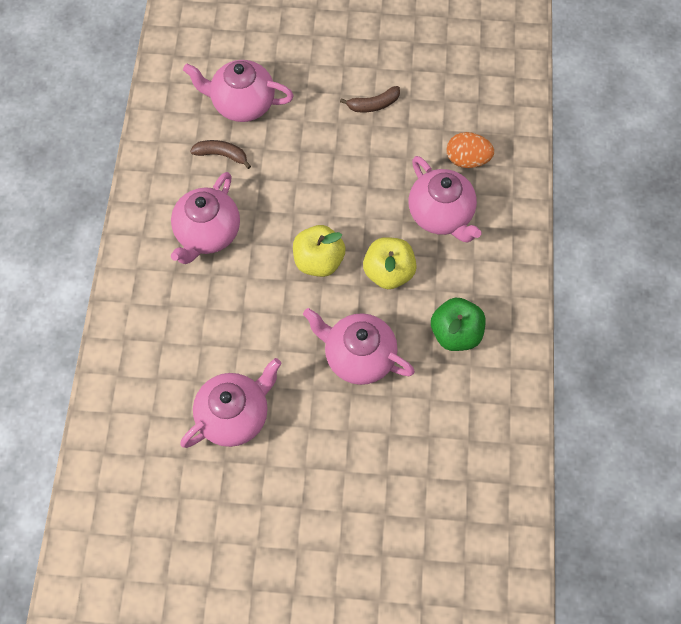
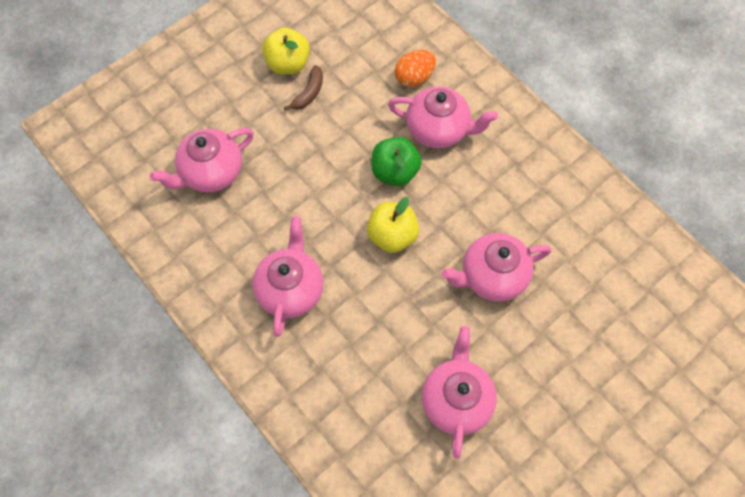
camera: 45 degrees left, 0 degrees up
pink teapot [171,172,240,264] -> pink teapot turned 150 degrees counterclockwise [253,216,323,337]
brown banana [190,140,251,169] -> none
yellow apple [363,237,417,289] -> yellow apple moved to [262,28,310,75]
green apple [431,298,485,351] -> green apple moved to [371,137,422,186]

